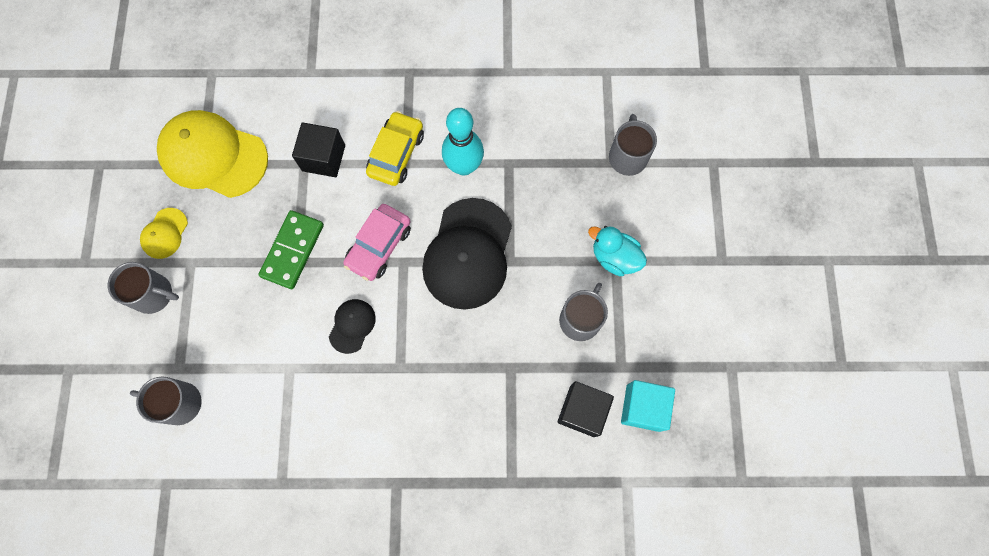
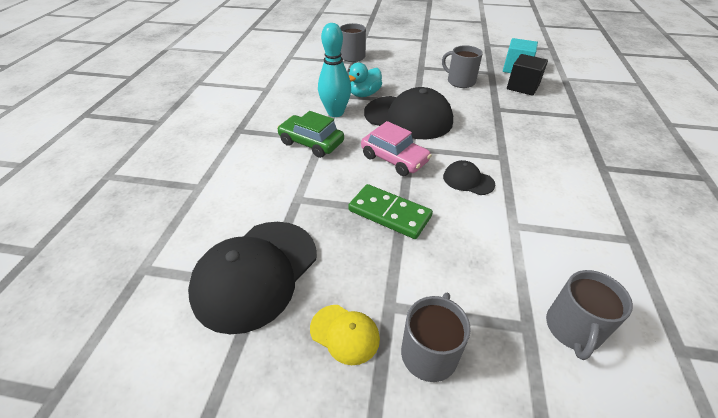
camera: 80 degrees left, 30 degrees down
yellow cap [157,110,268,198] -> black cap [188,222,316,334]
black cube [292,123,345,177] -> none
yellow car [366,111,424,186] -> green car [277,111,344,158]
turquoise duck [588,226,647,276] -> turquoise duck moved to [348,62,382,97]

